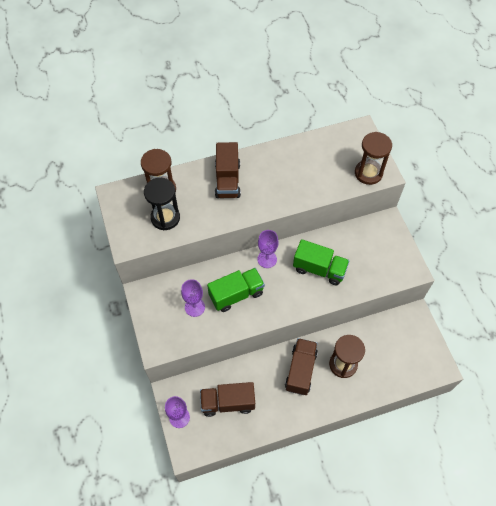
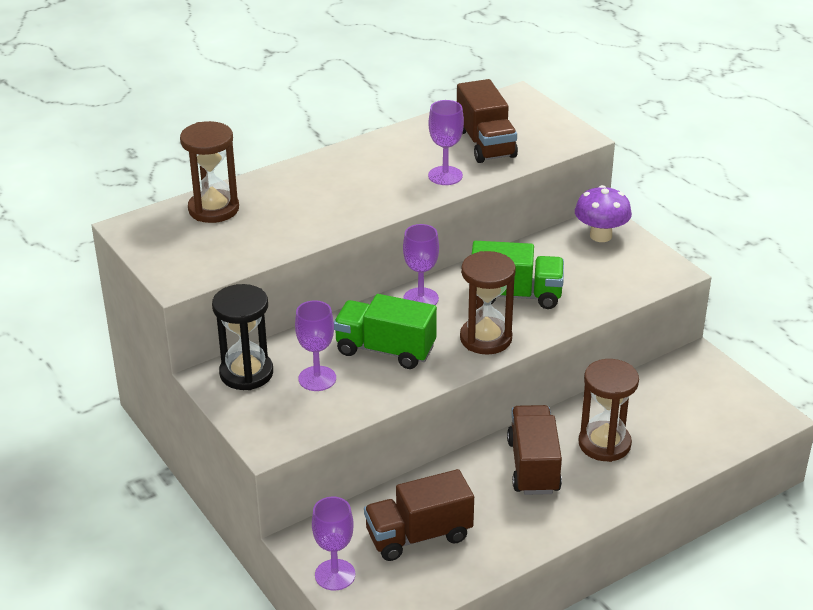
camera: 15 degrees left, 25 degrees down
black hourglass [144,178,180,230] -> black hourglass moved to [212,284,273,390]
green truck [207,268,265,312] -> green truck turned 120 degrees counterclockwise [334,294,437,369]
brown truck [215,142,241,198] -> brown truck moved to [457,79,518,163]
brown hourglass [355,132,392,185] -> brown hourglass moved to [460,251,516,355]
none -> purple goblet [428,100,464,185]
none -> purple mushroom [575,185,632,242]

